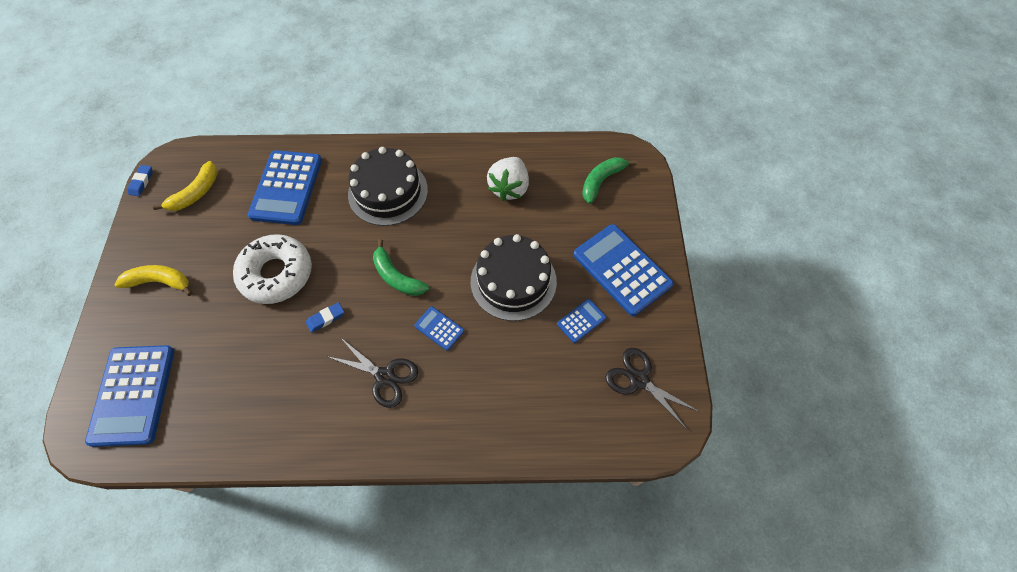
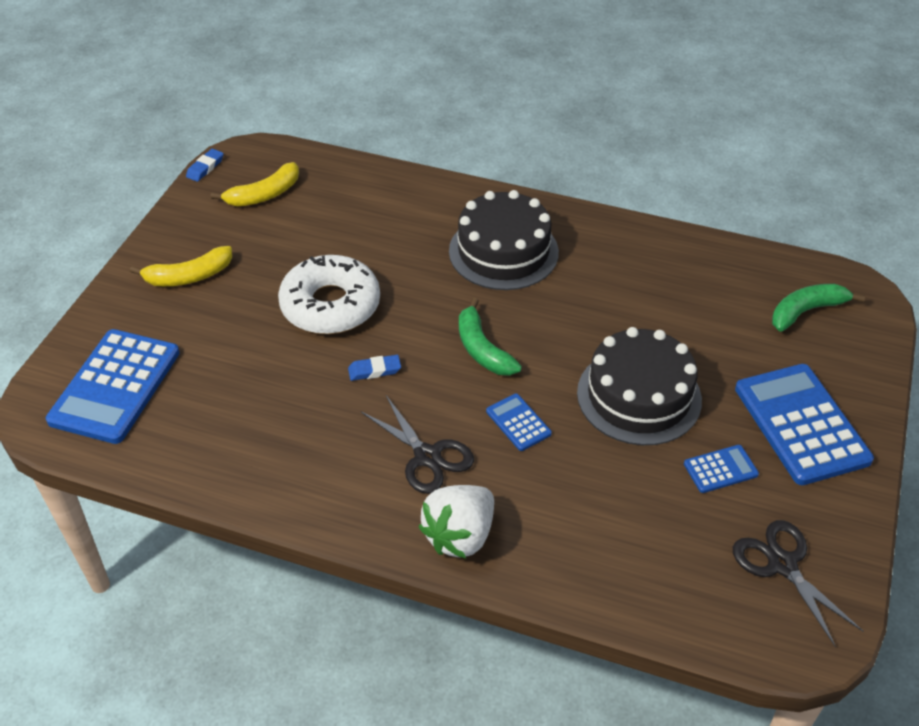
camera: 20 degrees right, 15 degrees down
yellow banana [115,265,193,296] -> yellow banana turned 135 degrees clockwise [130,246,232,286]
blue calculator [248,150,322,225] -> none
white strawberry [487,157,529,201] -> white strawberry moved to [418,485,494,559]

